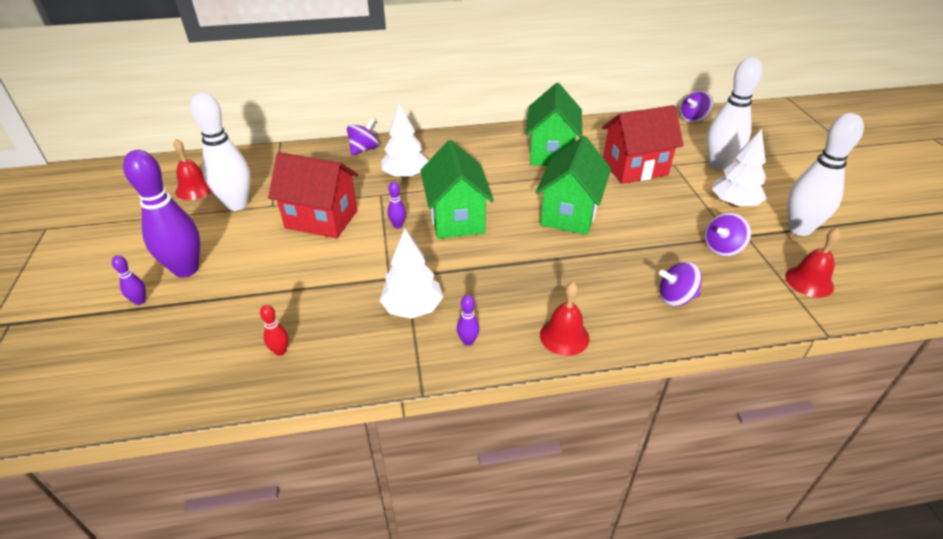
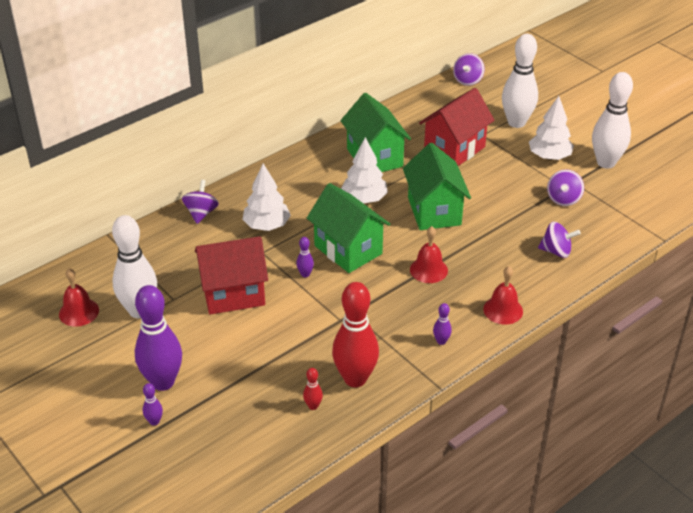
camera: 30 degrees left, 0 degrees up
white tree [380,228,443,319] -> white tree moved to [341,137,388,204]
purple spinning top [659,262,702,306] -> purple spinning top turned 135 degrees counterclockwise [538,222,581,258]
red bell [785,228,841,298] -> red bell moved to [410,226,448,283]
none -> red bowling pin [332,282,379,387]

